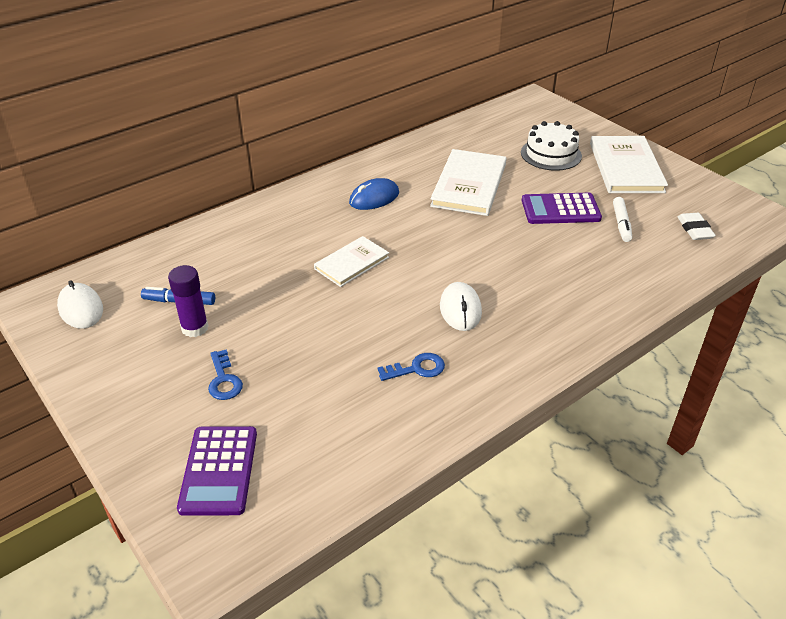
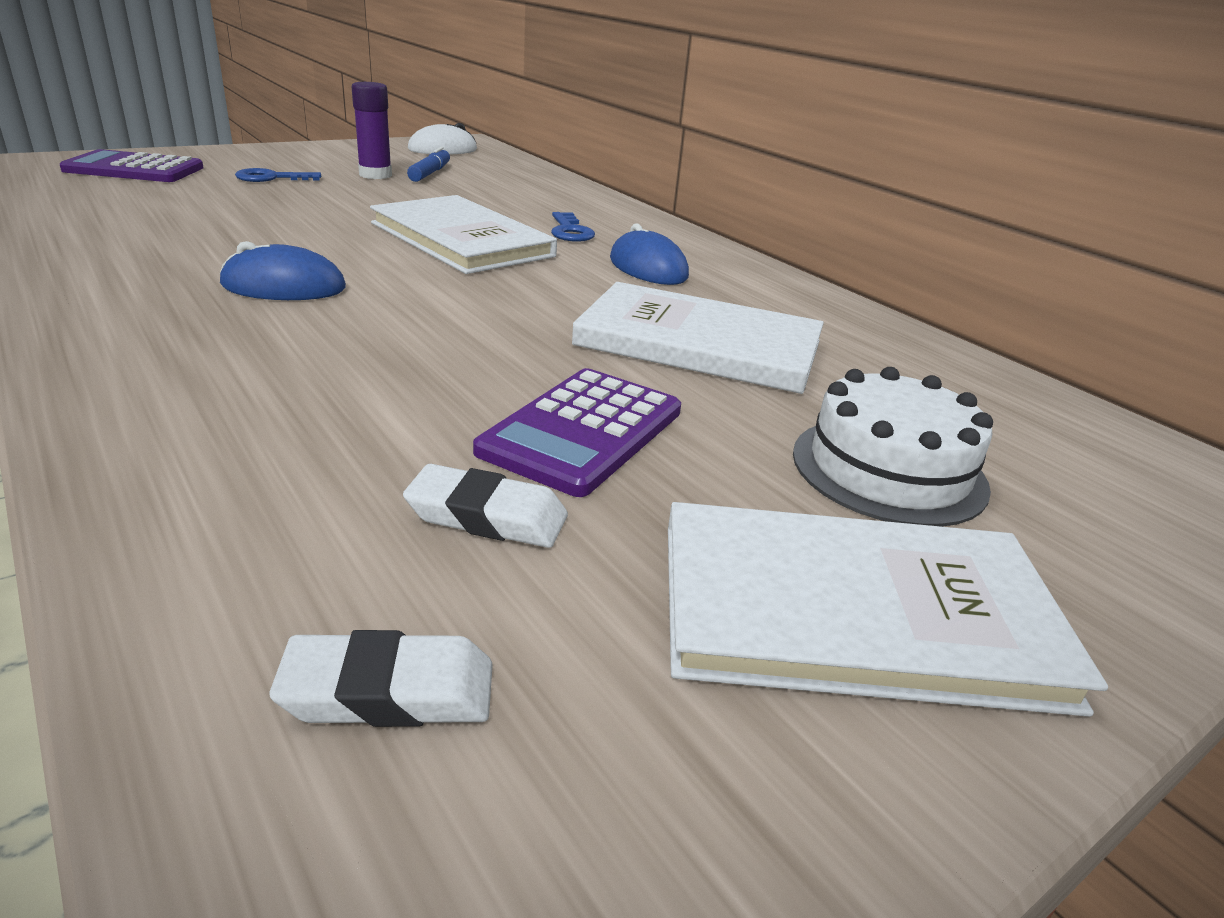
camera: 90 degrees right, 10 degrees down
white book [314,236,389,287] -> white book [370,195,557,274], size x1.65
blue key [378,353,445,381] -> blue key moved to [551,212,595,242]
white mouse [440,282,482,331] -> blue mouse [220,241,346,300]
purple calculator [522,193,602,224] -> purple calculator turned 150 degrees counterclockwise [473,368,681,497]
white marker [613,197,632,242] -> white eraser [403,464,568,548]

